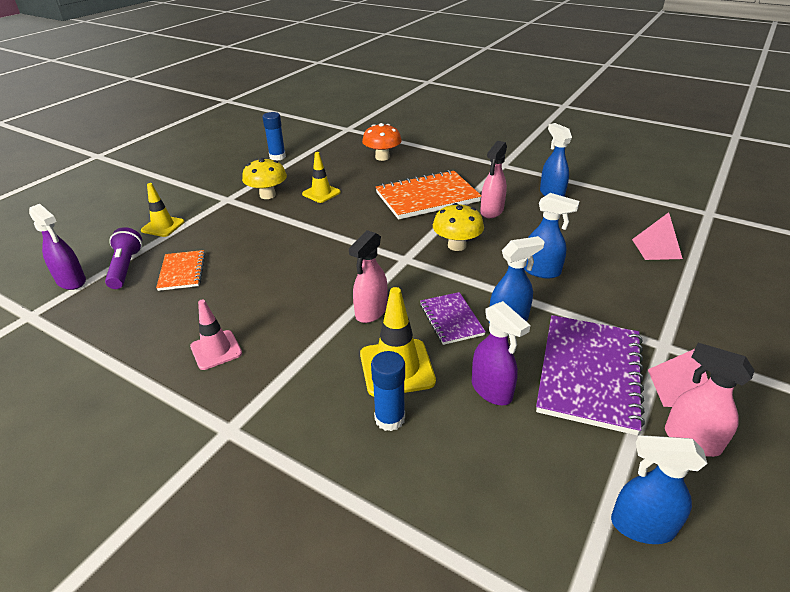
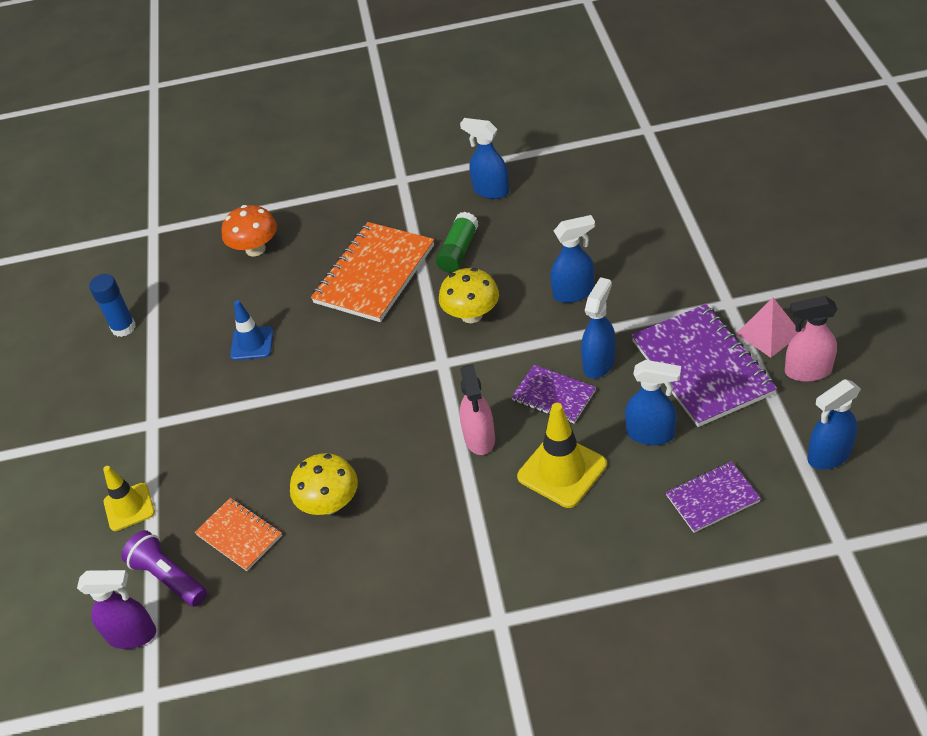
camera: 35 degrees left, 10 degrees up
pink traffic cone [190,299,242,370] -> none
yellow mushroom [242,158,287,199] -> yellow mushroom moved to [290,453,358,515]
yellow traffic cone [302,152,341,203] -> blue traffic cone [230,300,274,360]
blue glue stick [371,351,405,431] -> none
purple spray bottle [472,301,530,405] -> blue spray bottle [625,360,681,445]
pink spray bottle [480,141,507,218] -> green glue stick [436,212,479,273]
pink pyramid [632,212,683,260] -> none
none -> purple notebook [666,461,761,533]

